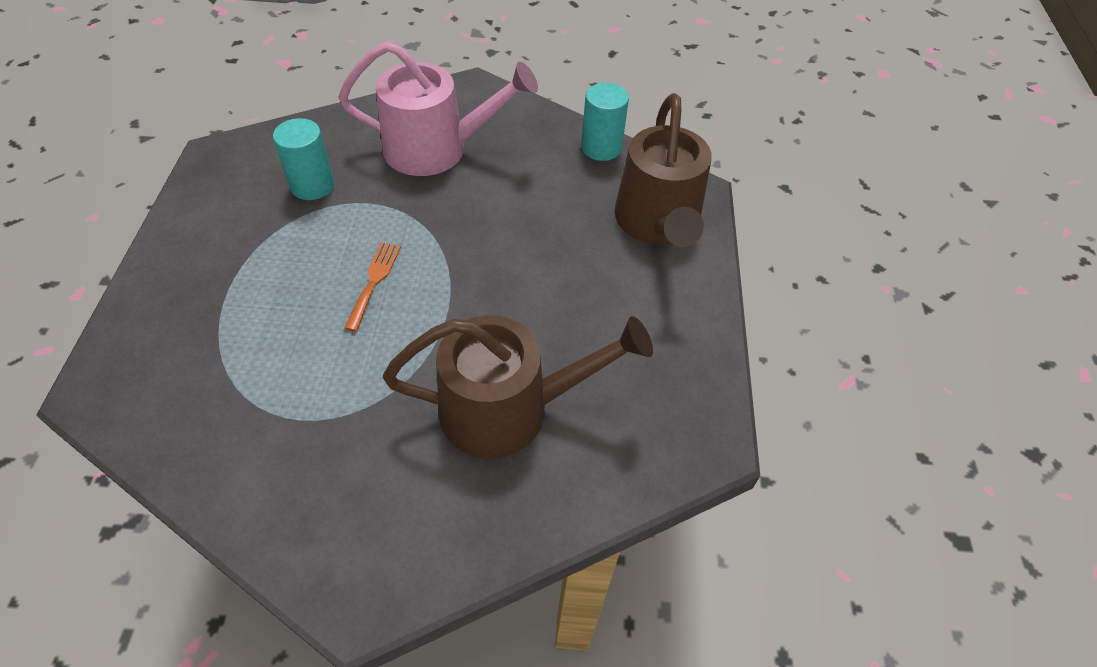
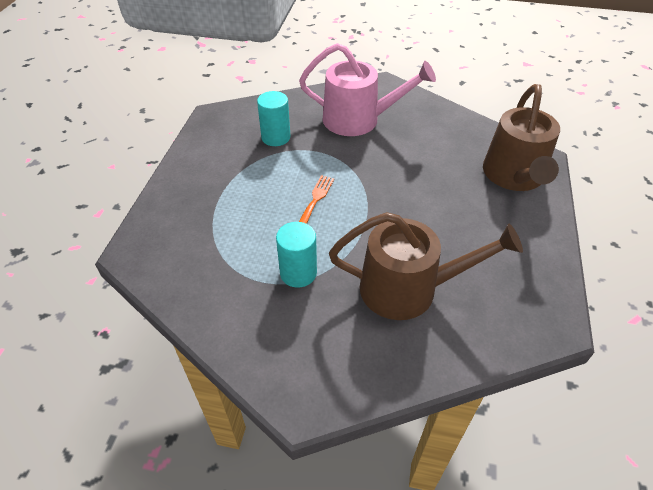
camera: 10 degrees right, 5 degrees down
turquoise cylinder [581,83,629,161] -> turquoise cylinder moved to [276,222,317,288]

